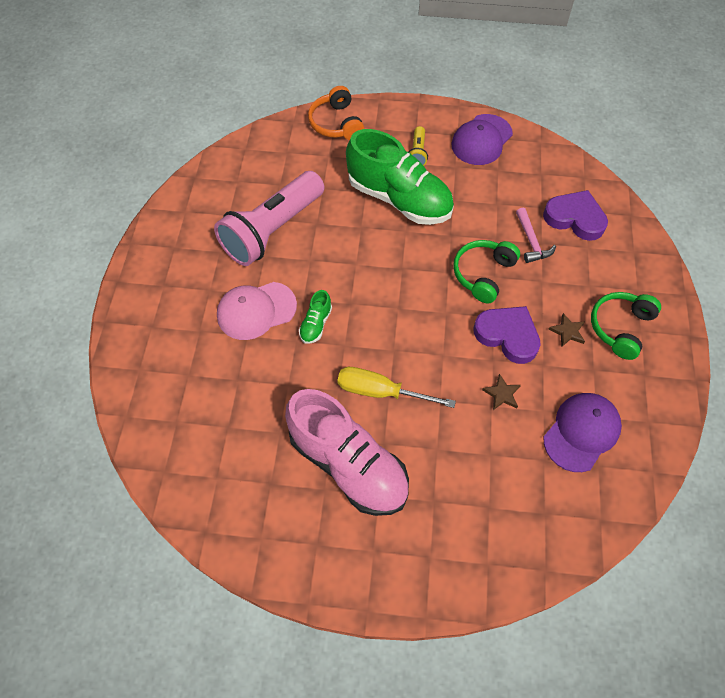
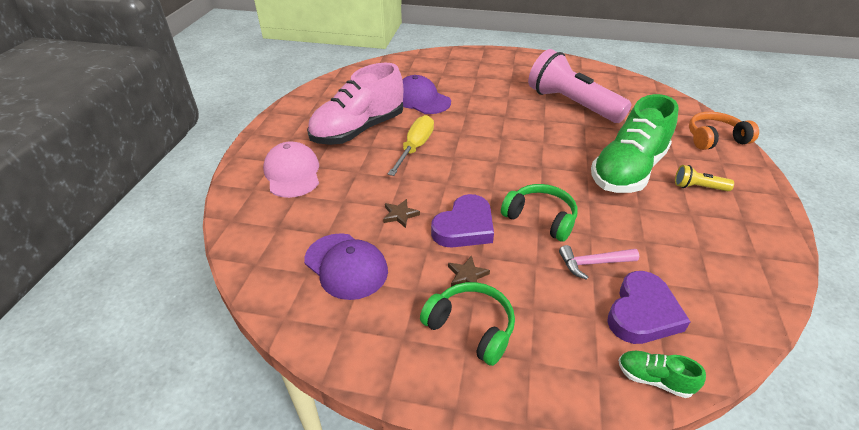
camera: 95 degrees right, 20 degrees down
pink cap [217,282,297,340] -> pink cap moved to [263,141,319,198]
green shoe [299,290,332,344] -> green shoe moved to [618,351,706,398]
purple cap [451,114,513,165] -> purple cap moved to [402,75,451,114]

